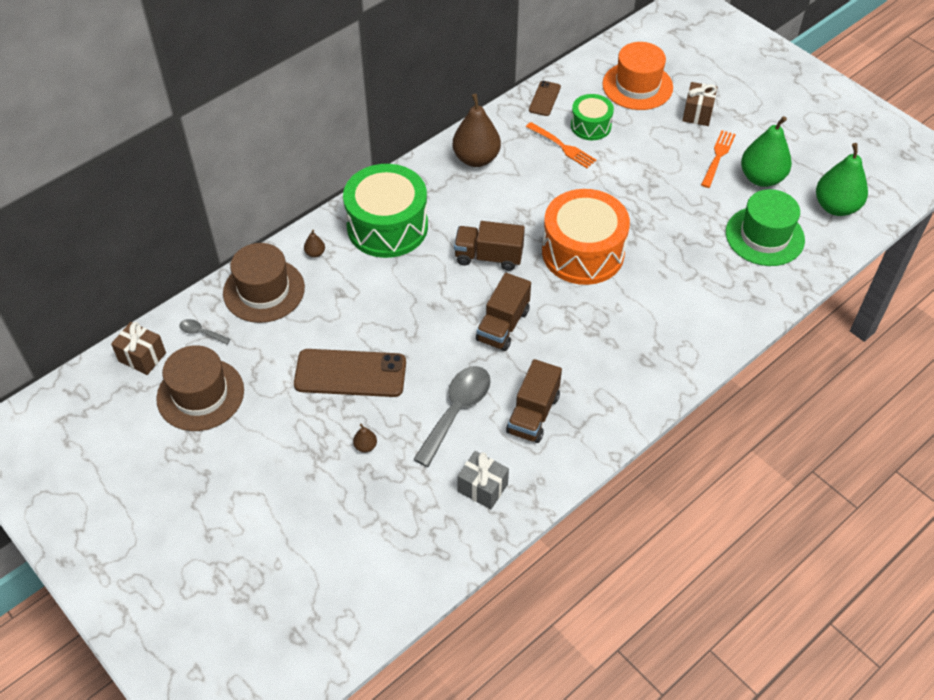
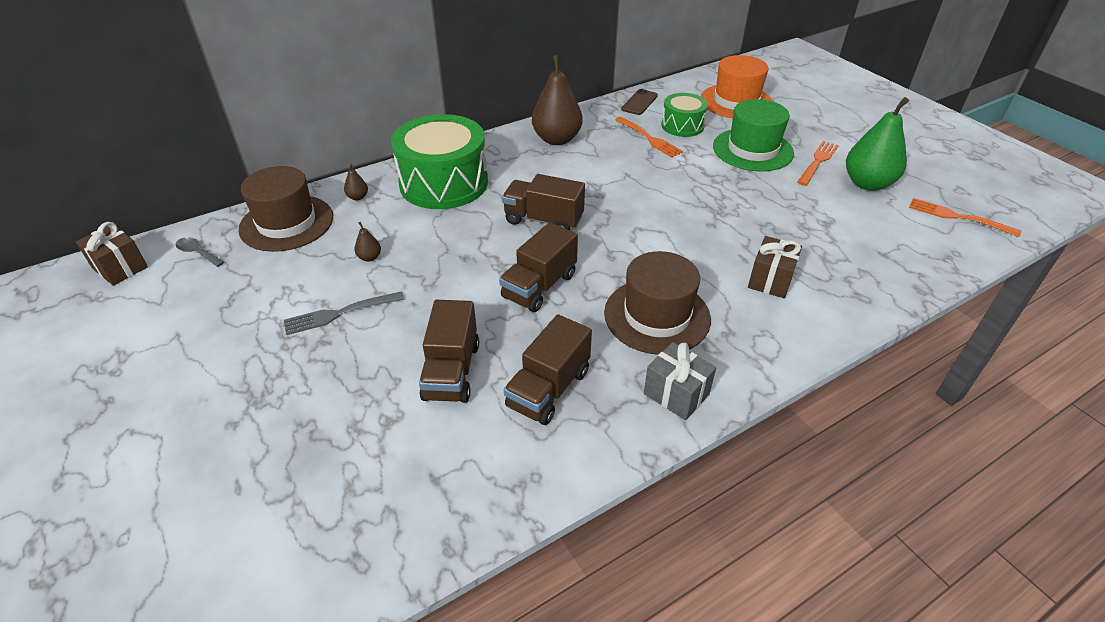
camera: 10 degrees right, 10 degrees down
brown hat [156,345,244,431] -> brown hat moved to [604,251,711,355]
brown phone [294,349,406,397] -> grey fork [284,291,404,335]
brown pear [353,424,377,452] -> brown pear moved to [354,222,381,262]
grey spoon [413,366,491,467] -> brown truck [419,300,479,403]
grey gift [457,451,509,509] -> grey gift moved to [644,342,716,420]
orange drum [542,189,630,285] -> none
brown gift [682,82,717,126] -> brown gift moved to [748,236,802,298]
green hat [726,189,805,266] -> green hat moved to [713,99,794,171]
green pear [816,143,868,216] -> orange fork [909,198,1022,237]

